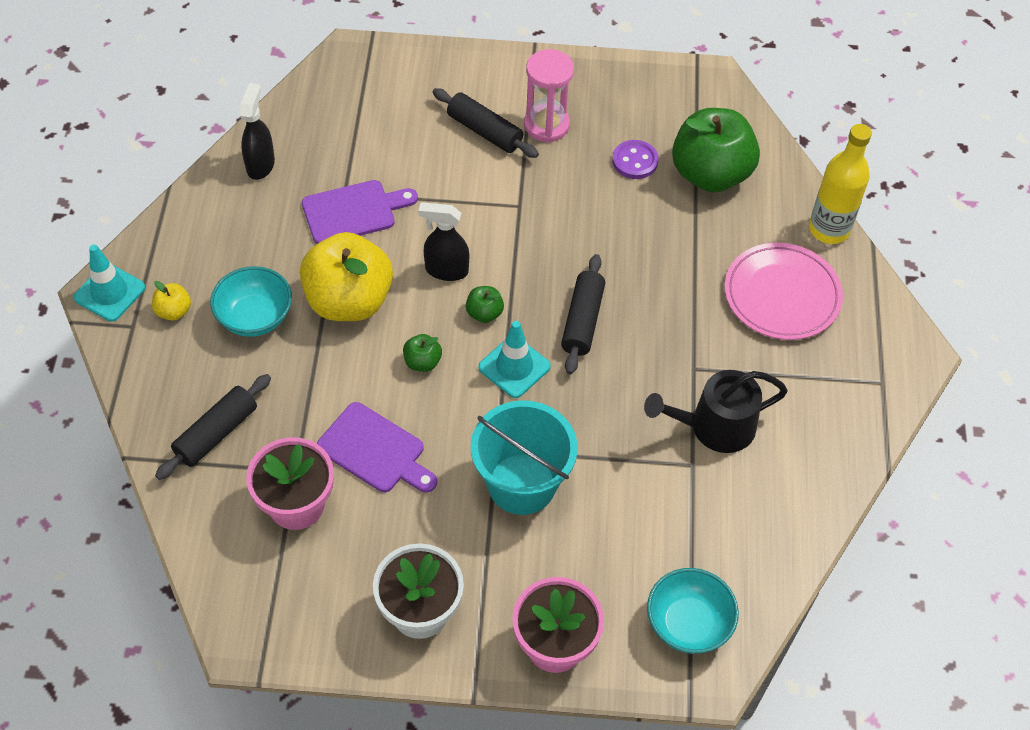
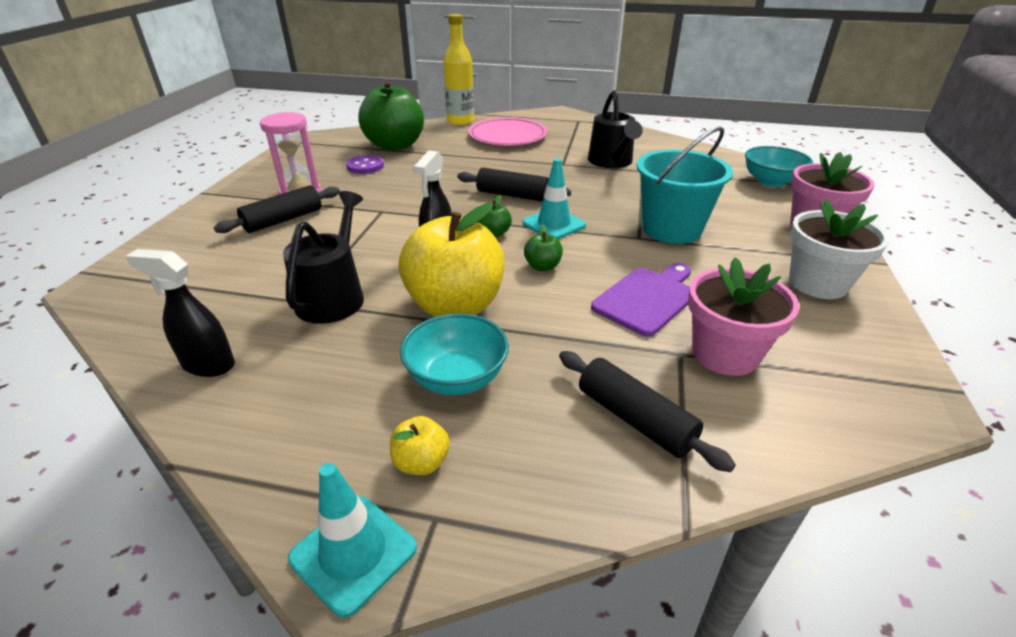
camera: 80 degrees left, 20 degrees down
purple cutting board [302,180,418,244] -> black watering can [283,191,364,324]

